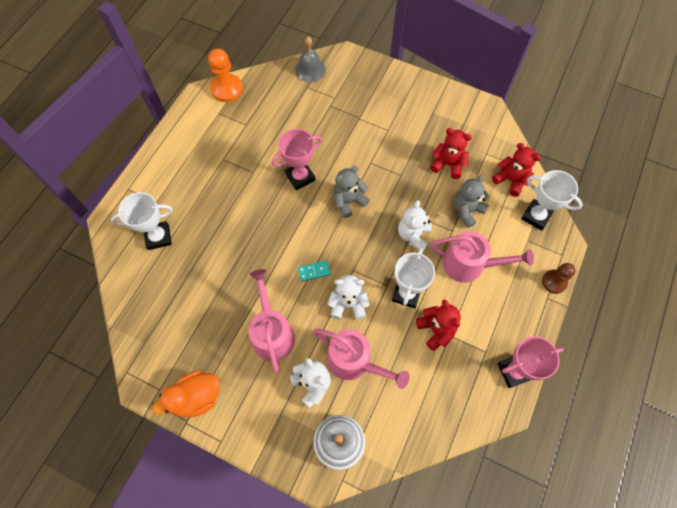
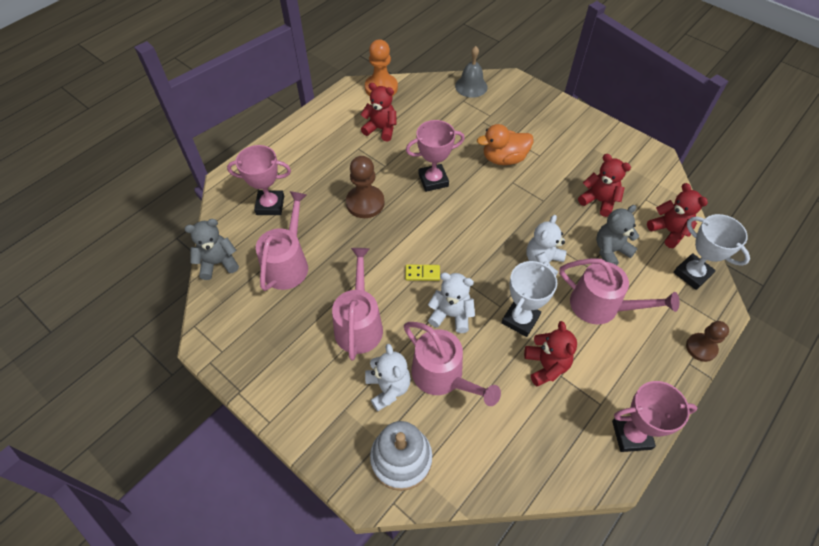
camera: 15 degrees right, 10 degrees down
white trophy [111,192,173,250] -> pink trophy [227,145,291,215]
orange duck [152,370,220,417] -> orange duck moved to [477,124,533,165]
turquoise domino [298,261,331,282] -> yellow domino [405,265,440,281]
grey teddy bear [334,166,370,218] -> grey teddy bear moved to [184,219,239,280]
none -> pink watering can [256,191,308,291]
none -> brown pawn [346,156,385,218]
none -> red teddy bear [361,83,397,141]

